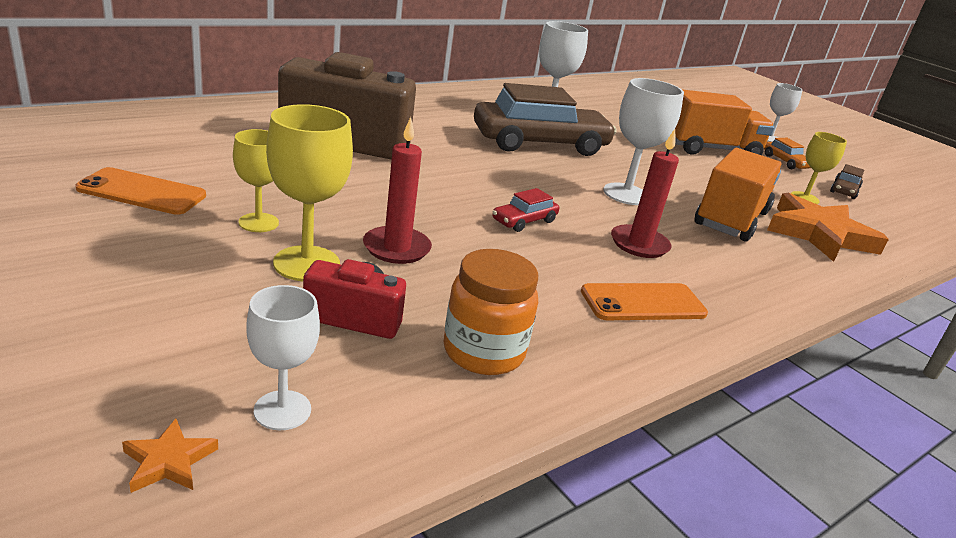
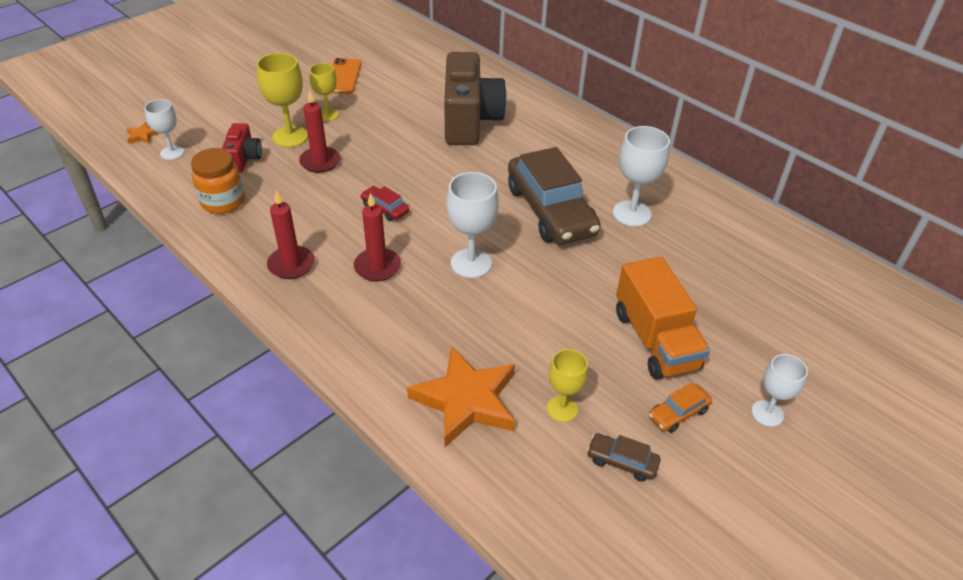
camera: 85 degrees right, 15 degrees up
orange phone [581,283,708,320] -> red candle [267,190,315,279]
orange truck [695,148,781,241] -> none

